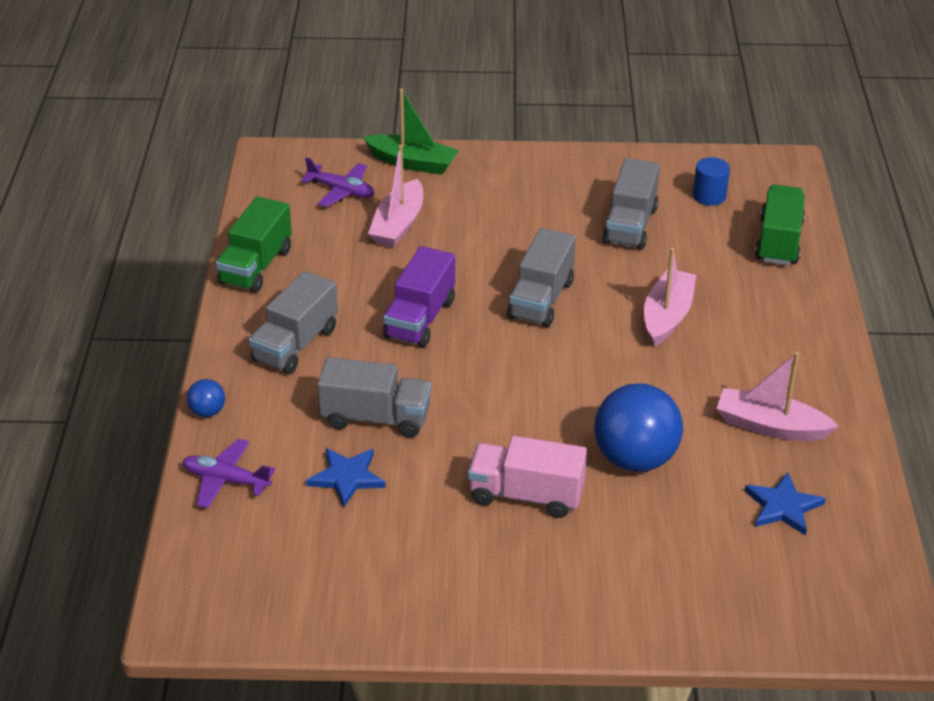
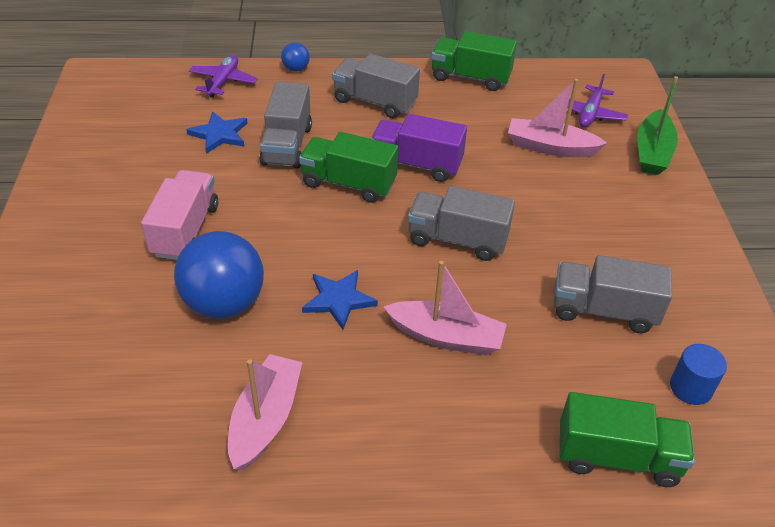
camera: 85 degrees right, 5 degrees up
blue star [745,472,826,535] -> blue star moved to [302,270,378,330]
none -> green truck [299,132,398,203]

